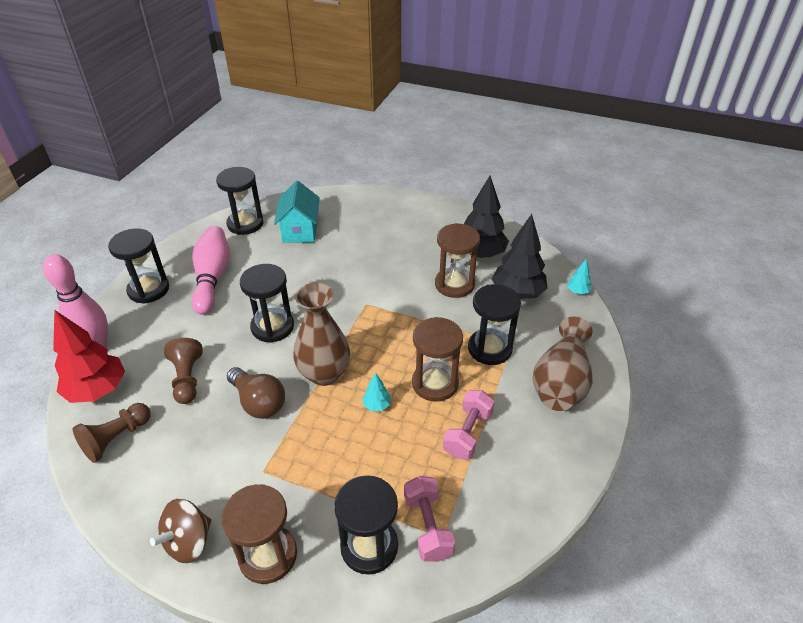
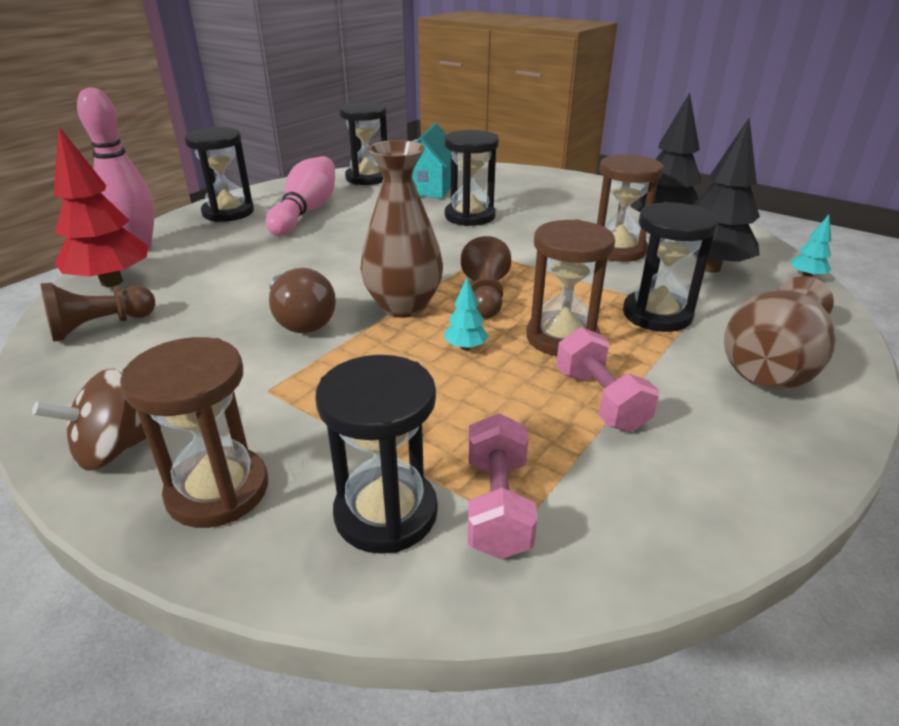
camera: 15 degrees right, 10 degrees down
brown pawn [164,338,203,404] -> brown pawn moved to [461,236,511,318]
black hourglass [240,264,294,343] -> black hourglass moved to [444,130,499,226]
pink dumbbell [443,390,495,459] -> pink dumbbell turned 60 degrees counterclockwise [556,327,659,432]

